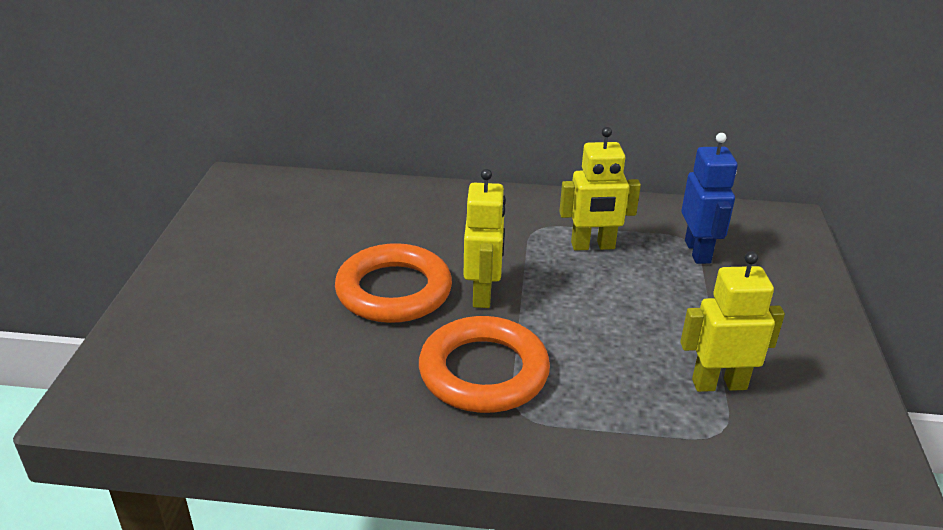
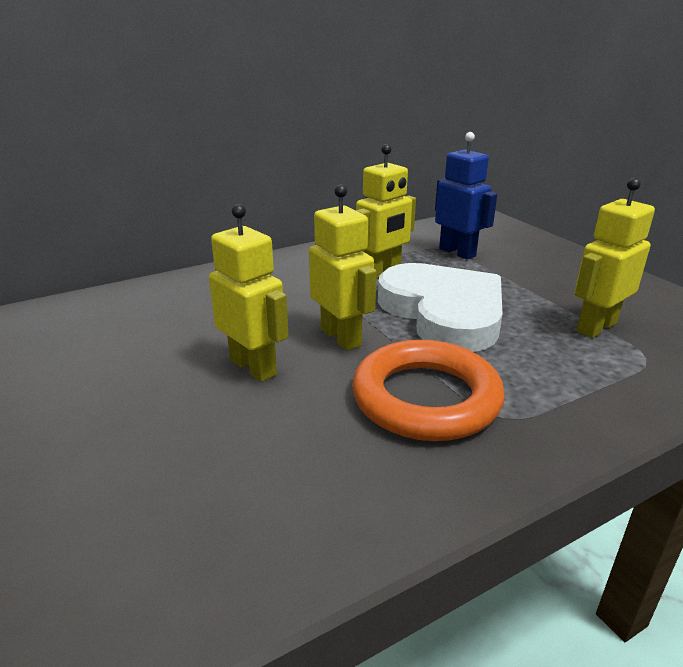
camera: 35 degrees left, 5 degrees down
orange ring [335,243,452,323] -> yellow robot [209,204,289,382]
none -> white heart [378,263,502,352]

